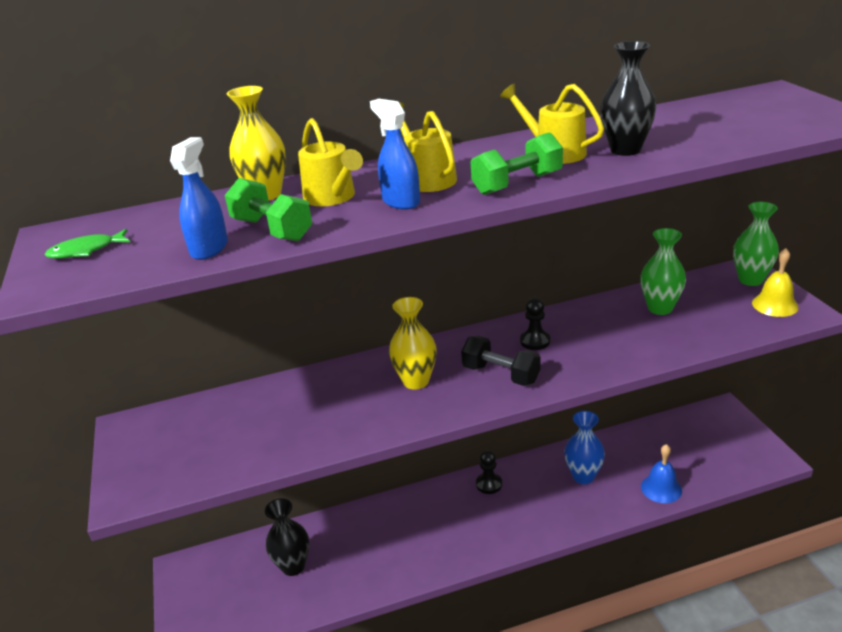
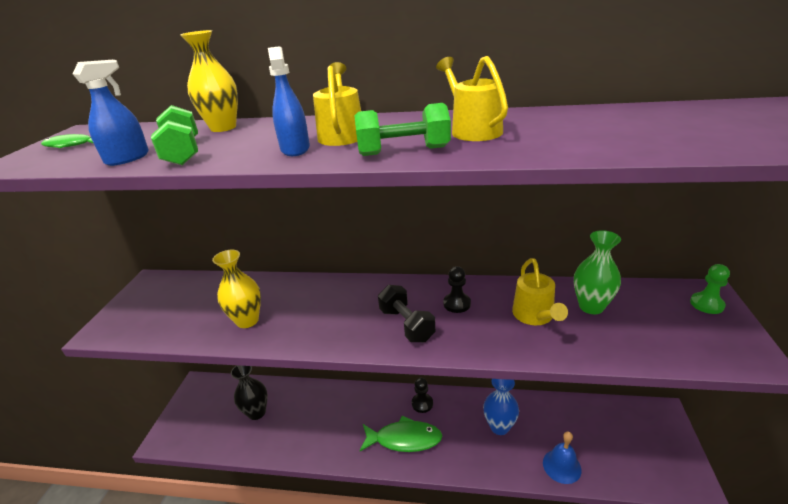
camera: 25 degrees right, 0 degrees up
yellow watering can [298,118,363,206] -> yellow watering can moved to [512,258,568,325]
yellow vase [389,297,437,390] -> yellow vase moved to [212,250,261,328]
black vase [600,41,656,156] -> none
green vase [733,202,779,286] -> green pawn [690,264,730,314]
yellow bell [752,248,799,317] -> none
none -> green fish [360,415,442,452]

